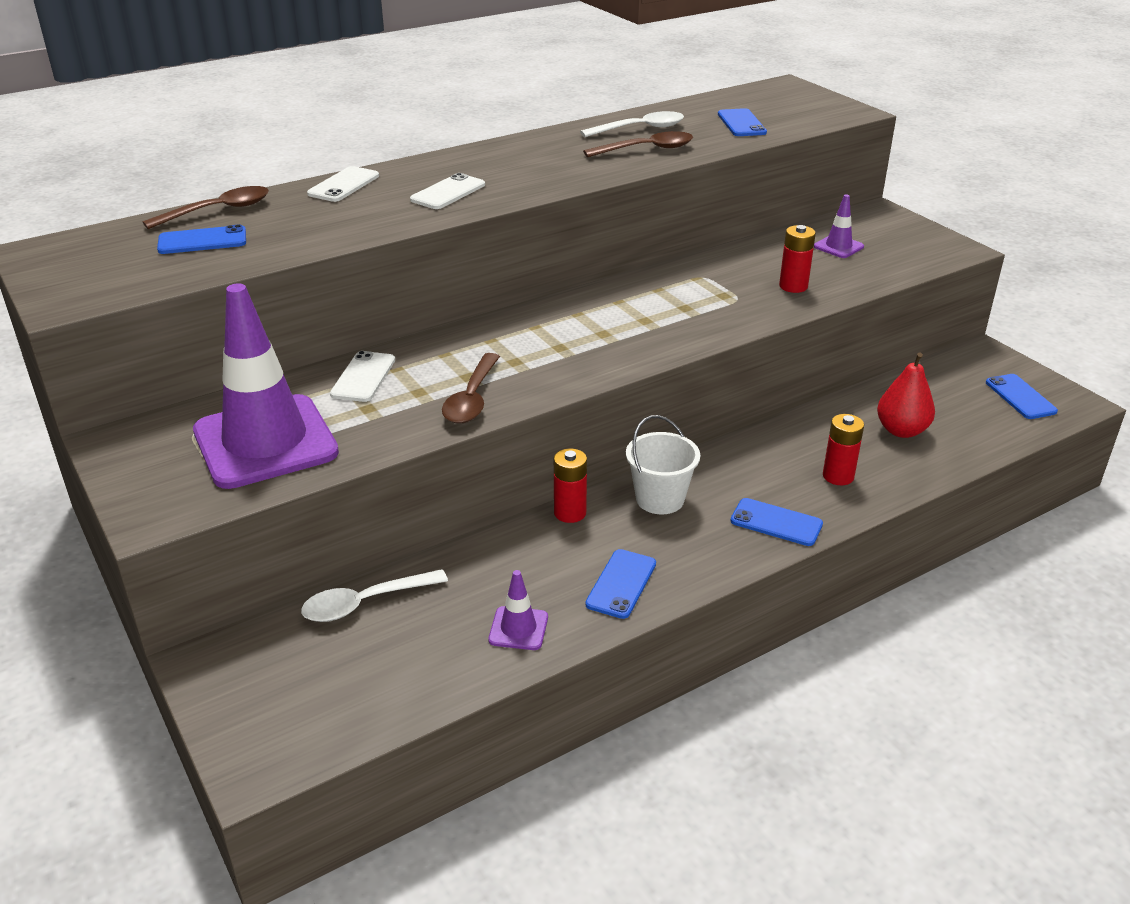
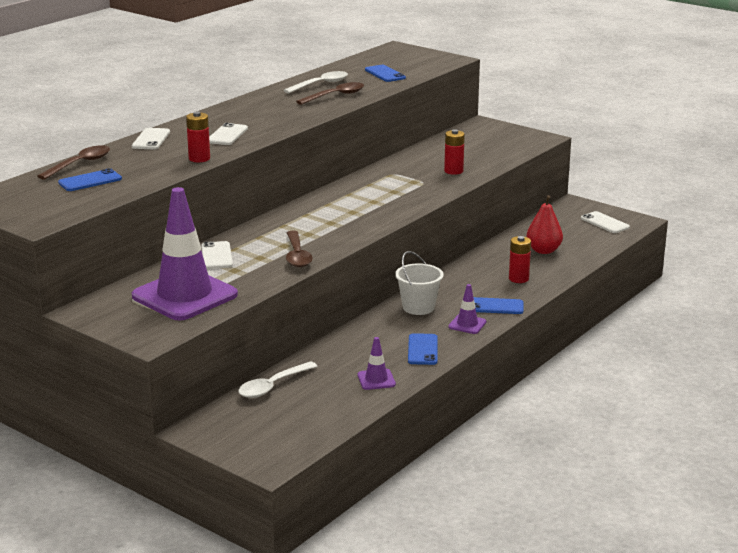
camera: 20 degrees left, 10 degrees down
red battery [554,449,587,523] -> red battery moved to [186,111,210,162]
purple traffic cone [814,194,864,258] -> purple traffic cone moved to [448,284,486,334]
blue phone [986,374,1058,419] -> white phone [581,211,630,233]

